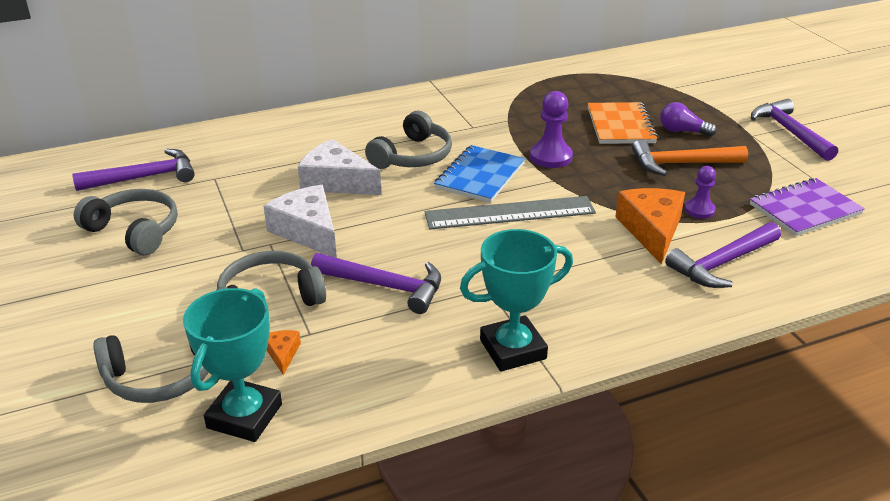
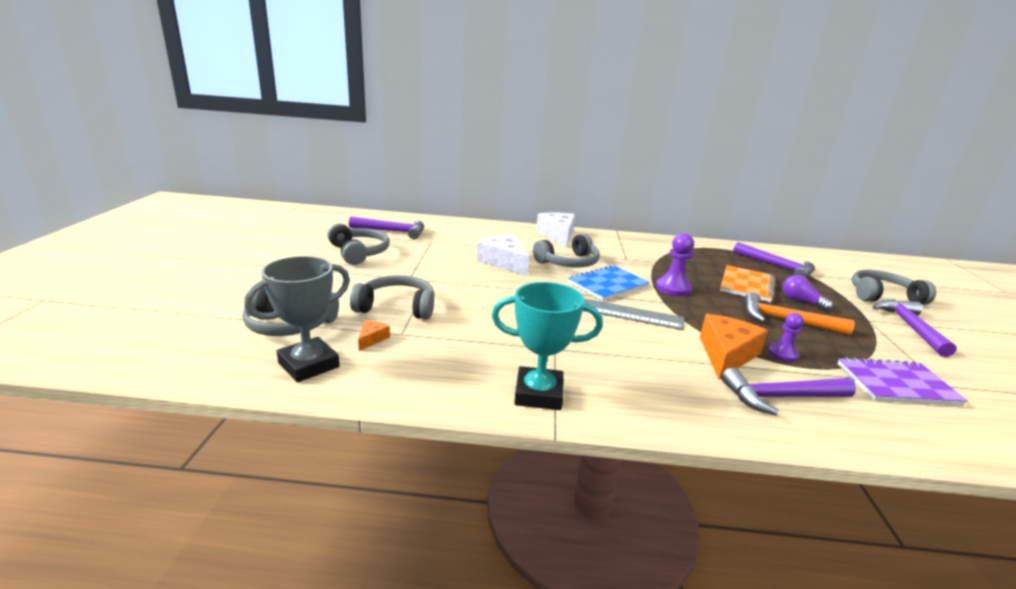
camera: 25 degrees right, 10 degrees down
turquoise trophy [183,288,282,442] -> grey trophy [244,256,350,382]
white cheese [264,185,337,258] -> white cheese moved to [536,213,575,248]
purple hammer [311,253,441,314] -> purple hammer moved to [733,242,815,278]
none -> grey headphones [852,270,936,305]

